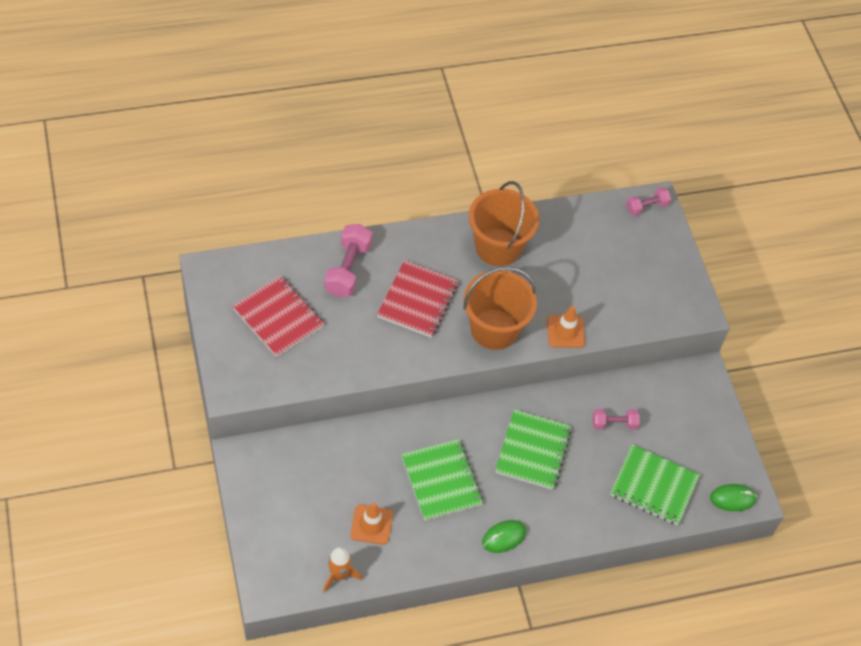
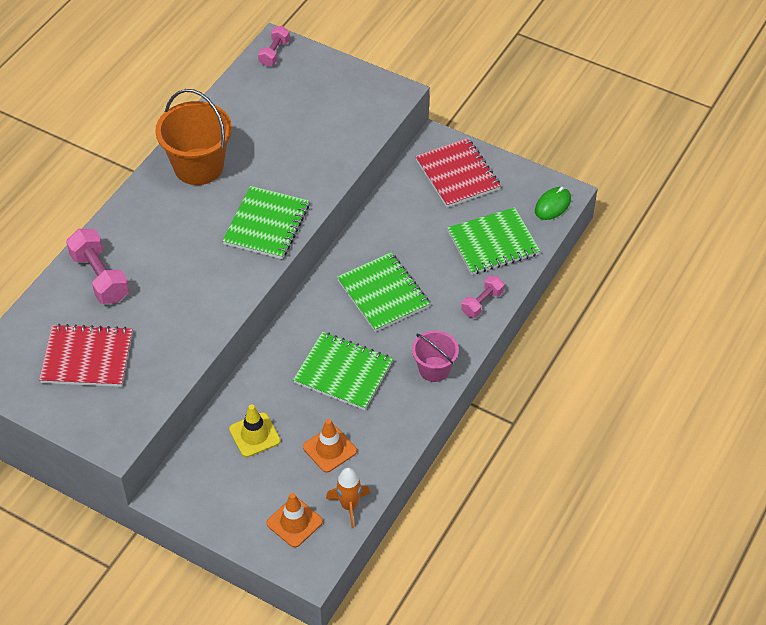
camera: 40 degrees left, 5 degrees down
red notebook [377,260,458,338] -> red notebook moved to [415,138,501,208]
orange bucket [463,267,537,350] -> green notebook [222,186,309,259]
green mouse [482,520,526,553] -> pink bucket [412,330,459,382]
orange traffic cone [547,306,585,348] -> orange traffic cone moved to [266,493,323,548]
pink dumbbell [592,409,640,430] -> pink dumbbell moved to [461,276,504,318]
none -> yellow traffic cone [229,405,281,457]

